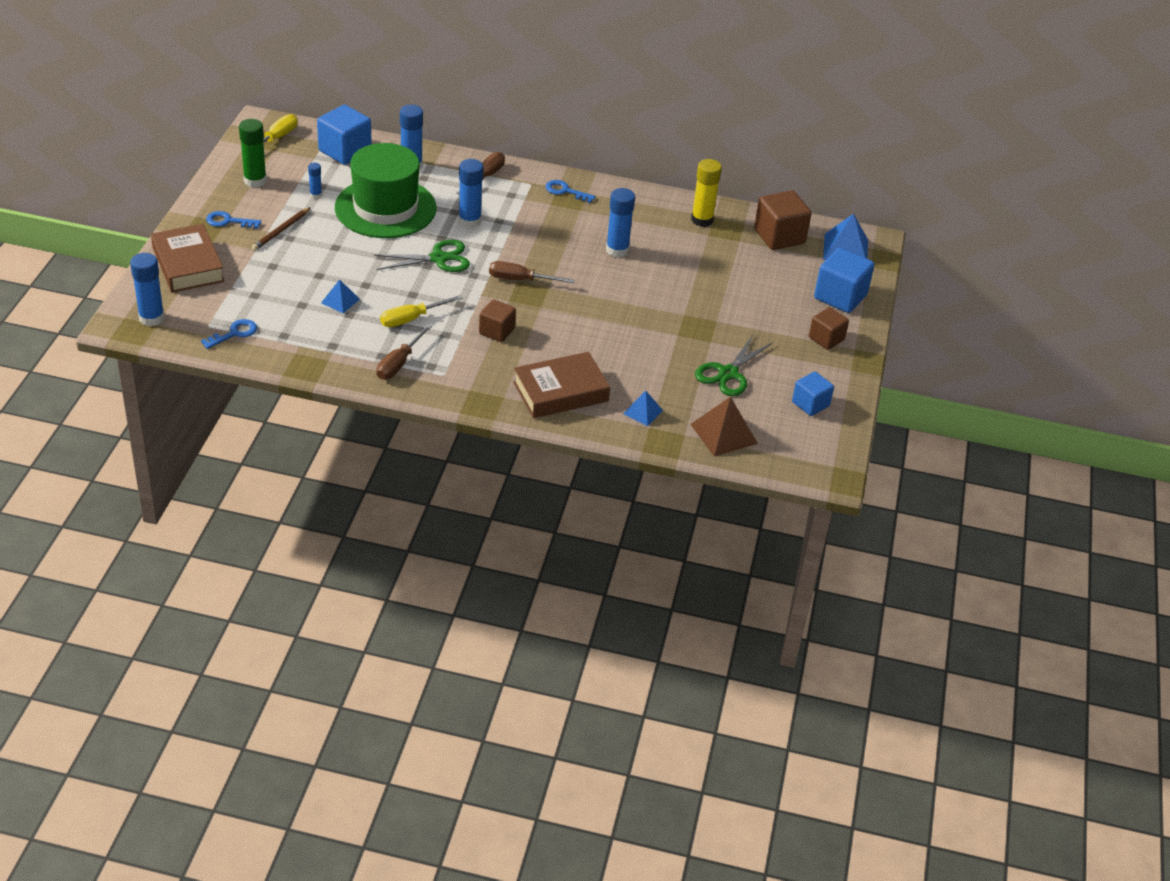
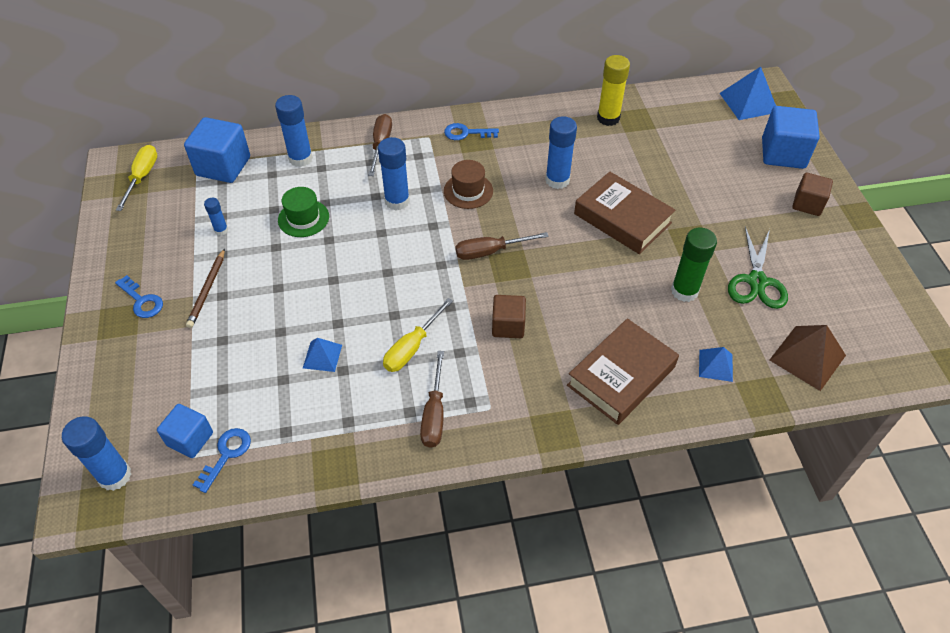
camera: 20 degrees left, 10 degrees up
brown book [151,224,225,293] -> brown book moved to [574,172,675,254]
blue key [206,211,261,229] -> blue key turned 120 degrees counterclockwise [115,275,163,318]
green glue stick [239,119,267,188] -> green glue stick moved to [671,228,717,302]
green hat [335,143,437,238] -> green hat [278,187,329,237], size x0.45
green scissors [374,239,470,272] -> none
brown cube [754,190,812,250] -> none
blue cube [792,372,834,416] -> blue cube moved to [157,404,213,458]
none -> brown hat [444,160,493,209]

